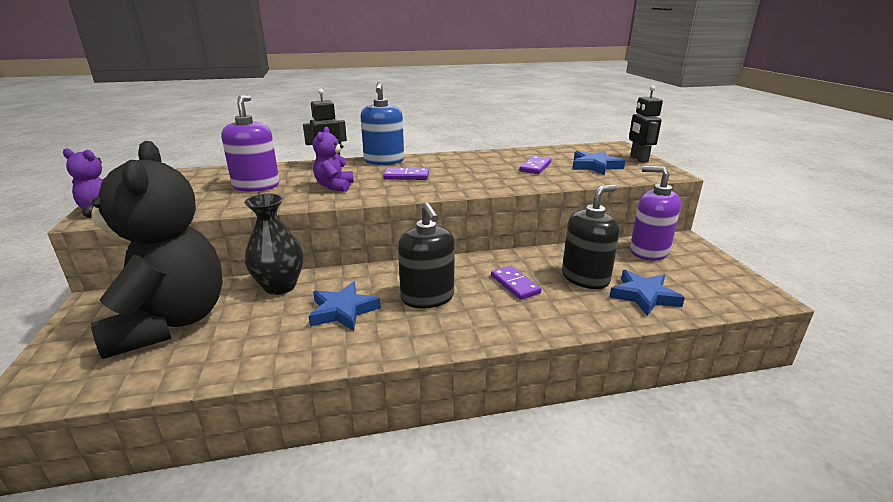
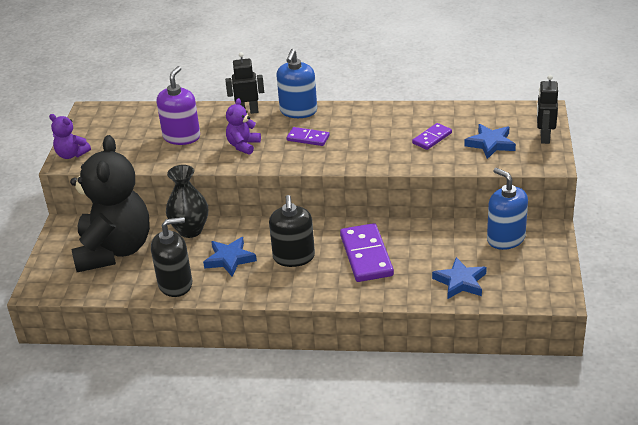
camera: 20 degrees right, 10 degrees up
purple domino [491,266,541,300] -> purple domino [340,223,394,282], size x1.81
black soap dispenser [562,185,619,289] -> black soap dispenser moved to [151,217,192,297]
purple soap dispenser [630,166,681,261] -> blue soap dispenser [487,168,528,250]

